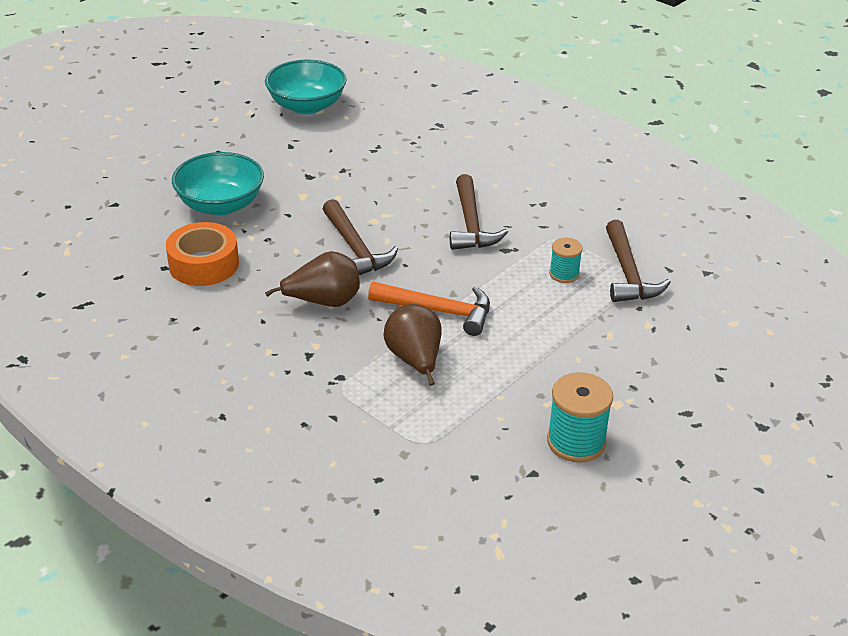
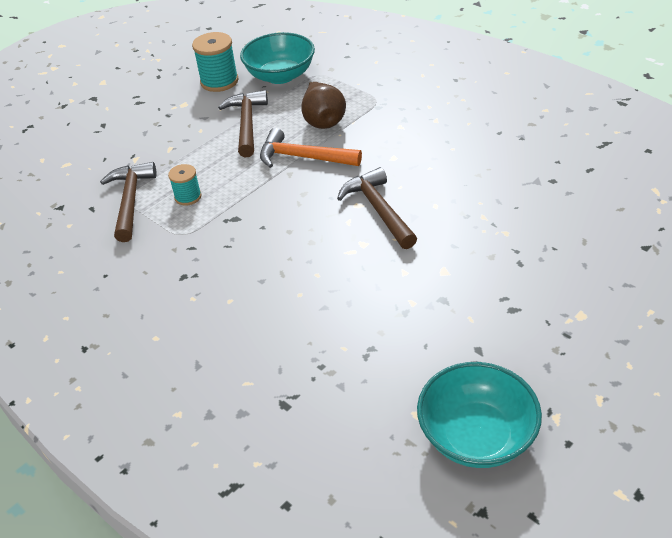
camera: 175 degrees left, 5 degrees up
orange tape [166,222,239,286] -> none
turquoise bowl [172,152,264,216] -> turquoise bowl moved to [240,32,315,84]
brown pear [265,251,360,307] -> none
brown hammer [450,174,508,250] -> brown hammer moved to [218,90,268,157]

